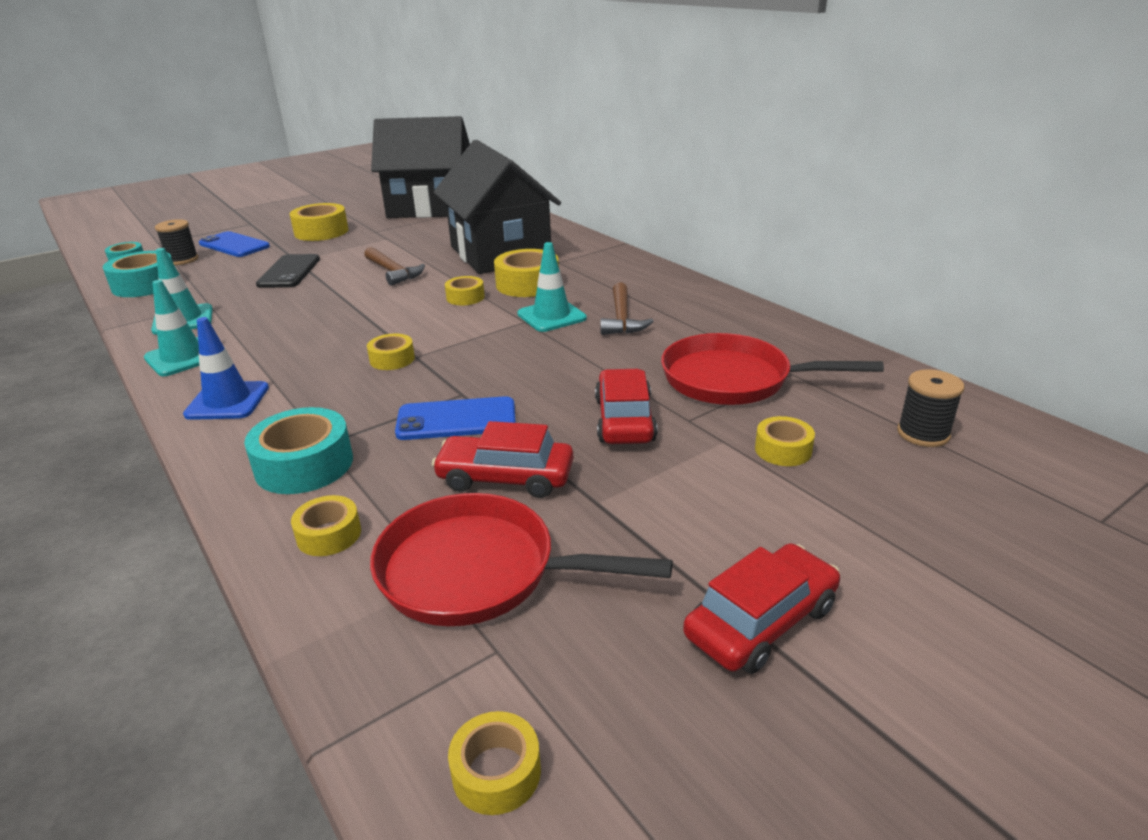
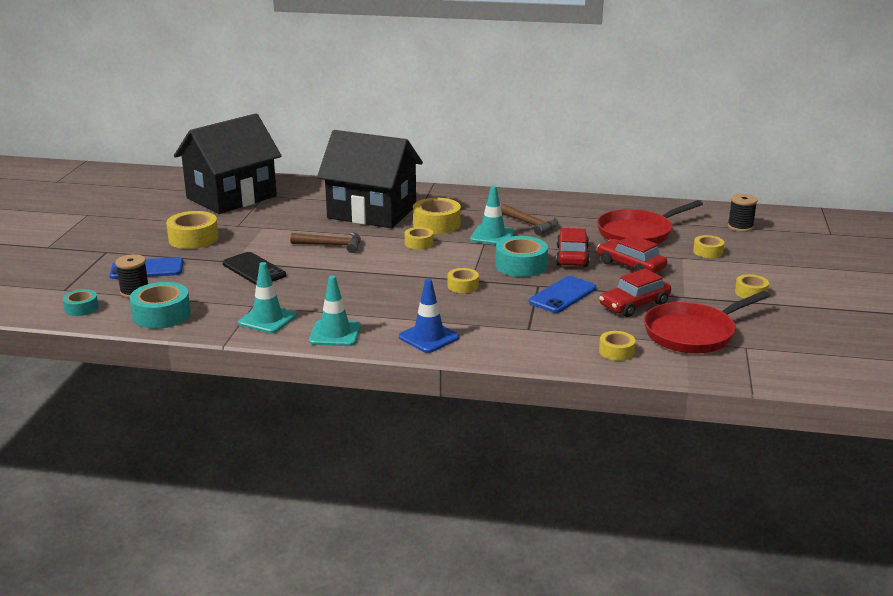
camera: 45 degrees left, 5 degrees down
turquoise tape [244,407,353,494] -> turquoise tape moved to [495,236,548,277]
yellow tape [448,711,541,815] -> yellow tape moved to [735,274,769,299]
red car [683,543,840,674] -> red car moved to [556,228,590,267]

